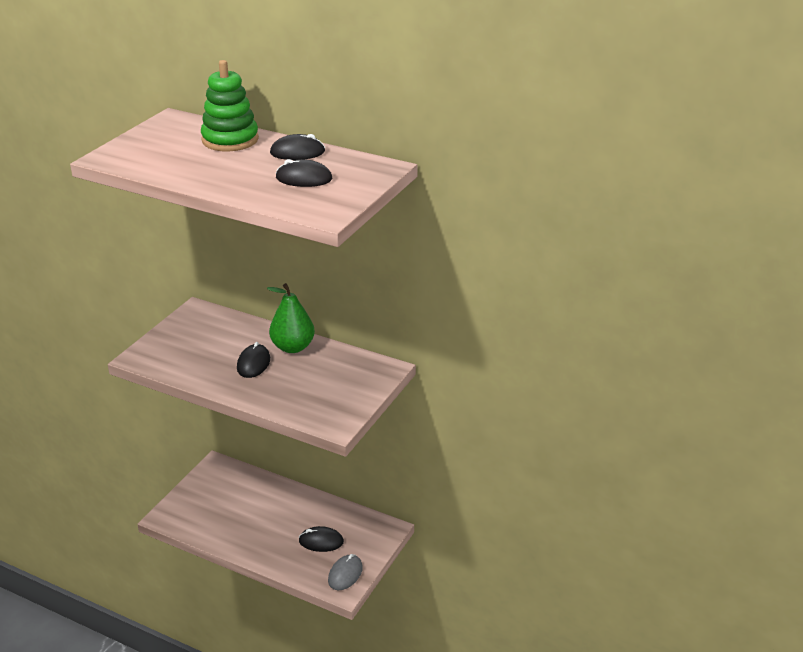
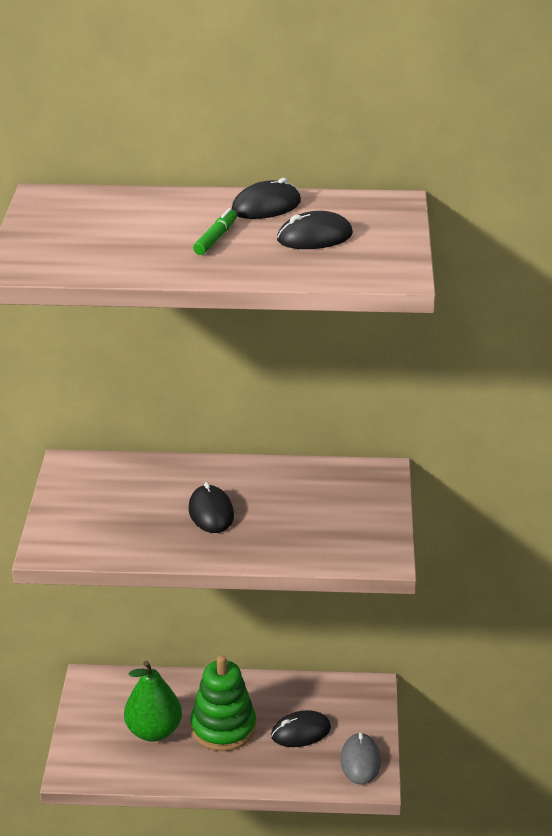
camera: 25 degrees left, 0 degrees up
green stacking toy [201,60,259,151] -> green stacking toy moved to [190,655,256,751]
green pear [267,283,315,353] -> green pear moved to [124,661,182,742]
none -> green marker [193,208,237,255]

